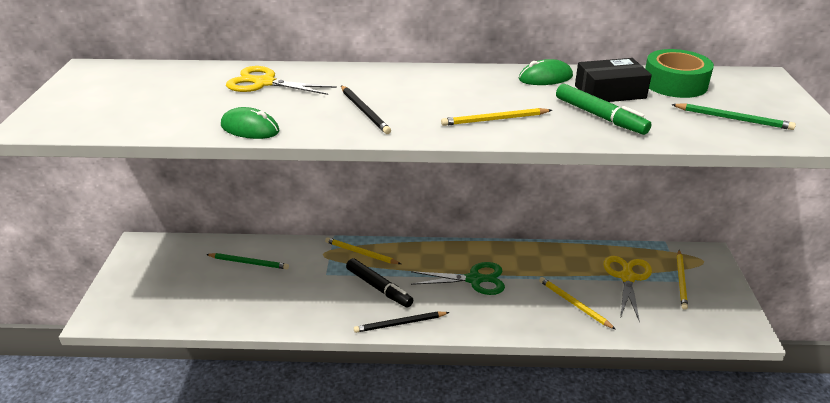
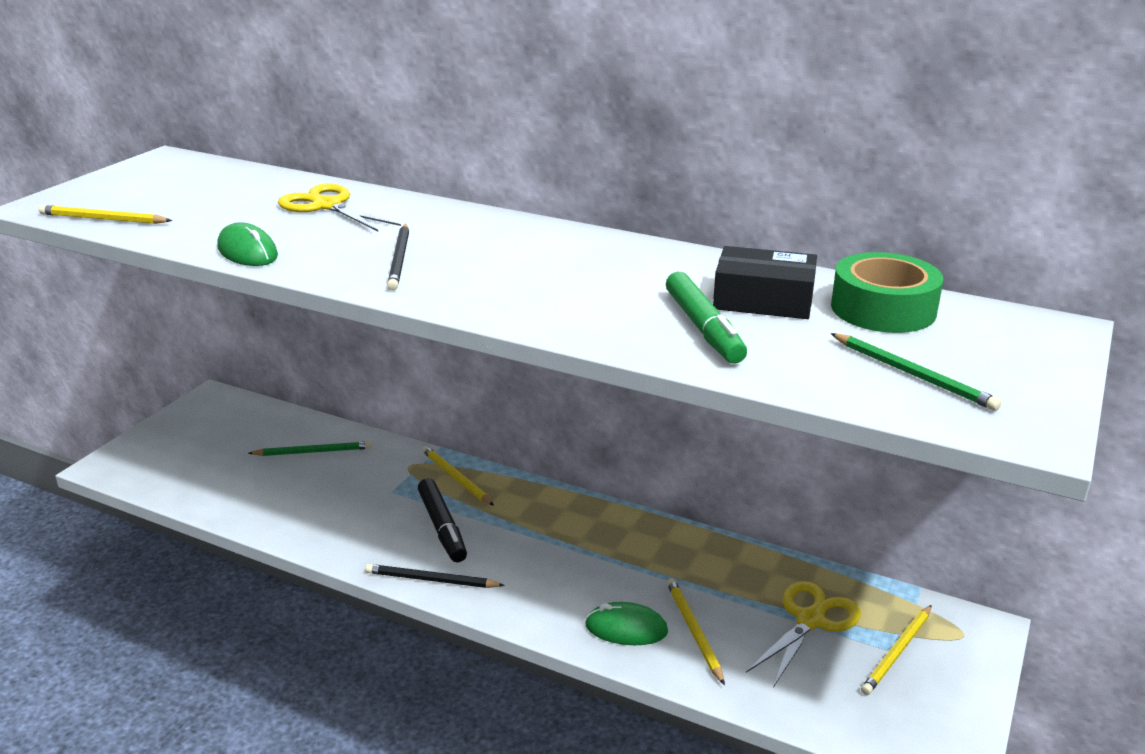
camera: 25 degrees right, 5 degrees down
green pencil [206,253,289,269] -> green pencil turned 45 degrees counterclockwise [248,441,372,456]
green scissors [411,262,505,295] -> none
yellow pencil [441,108,552,126] -> yellow pencil moved to [39,205,172,224]
green mouse [519,59,573,85] -> green mouse moved to [585,602,668,645]

